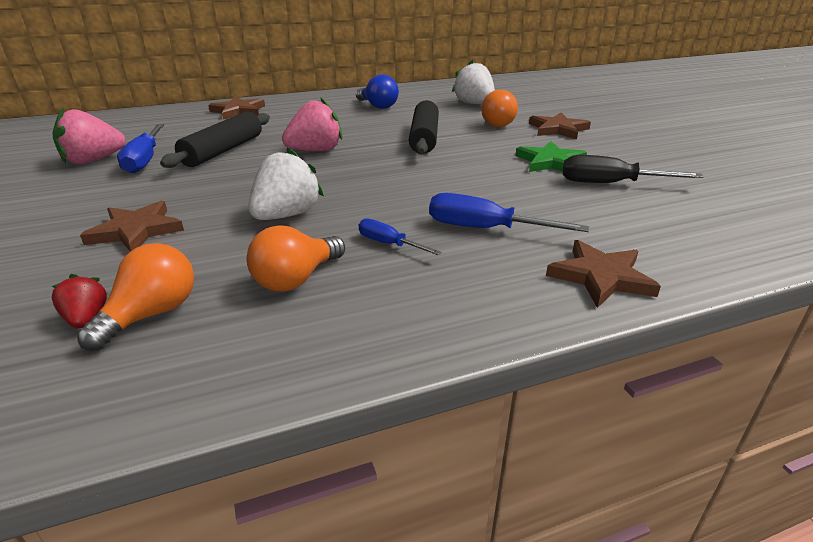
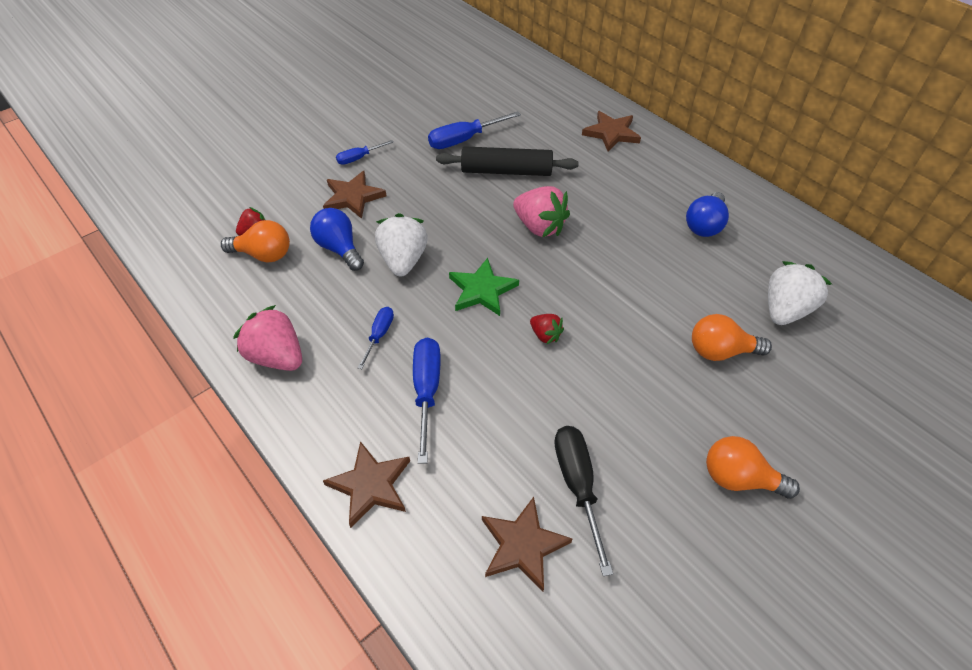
camera: 70 degrees right, 20 degrees up
pink strawberry [53,108,126,164] -> pink strawberry moved to [233,305,302,371]
orange light bulb [247,225,345,292] -> orange light bulb moved to [706,436,800,499]
white strawberry [248,147,324,220] -> white strawberry turned 105 degrees counterclockwise [375,213,428,277]
black rolling pin [409,100,439,155] -> none
green star [515,141,587,172] -> green star moved to [449,258,519,316]
brown star [529,113,591,139] -> brown star moved to [482,497,572,592]
none -> blue light bulb [310,208,364,271]
none -> blue screwdriver [336,140,394,165]
none -> red strawberry [530,314,564,345]

